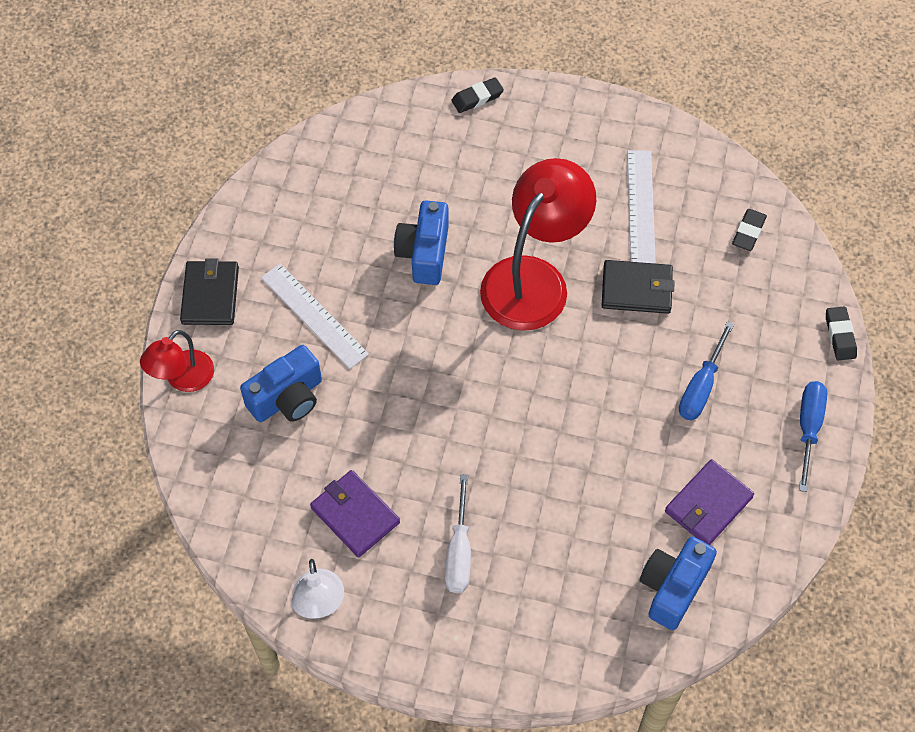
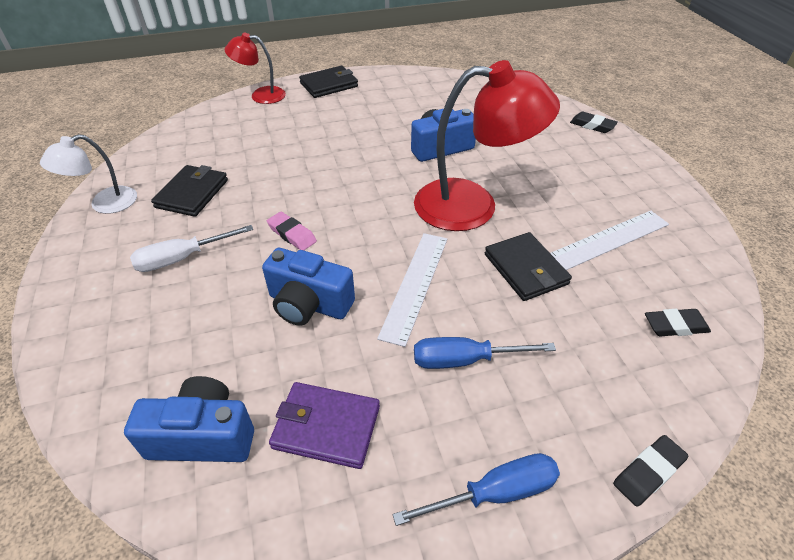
camera: 60 degrees right, 15 degrees down
blue camera [240,345,322,422] -> blue camera moved to [262,248,355,326]
white ruler [261,264,369,369] -> white ruler moved to [377,233,447,347]
purple wallet [310,470,400,557] -> black wallet [151,165,228,217]
none -> pink eraser [267,212,317,250]

